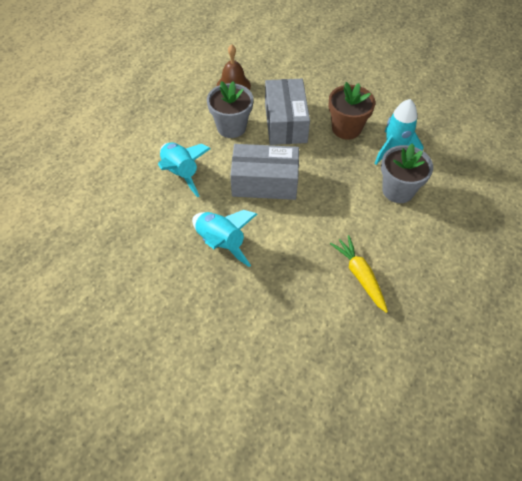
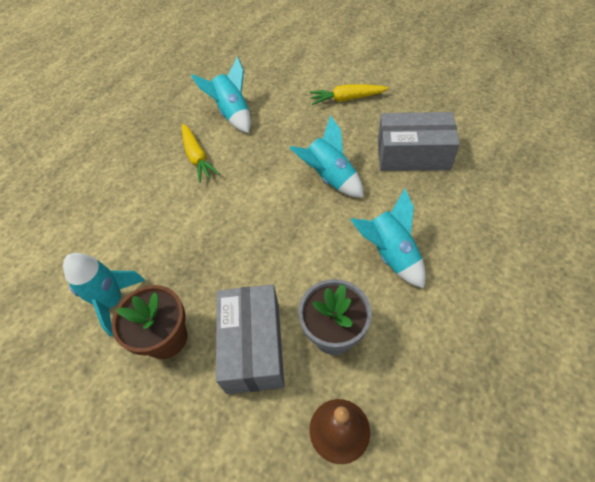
camera: 175 degrees left, 0 degrees up
grey box [230,144,299,200] -> grey box moved to [378,112,460,171]
grey flower pot [381,143,433,203] -> none
none -> turquoise rocket [191,57,251,133]
none -> yellow carrot [309,84,389,105]

